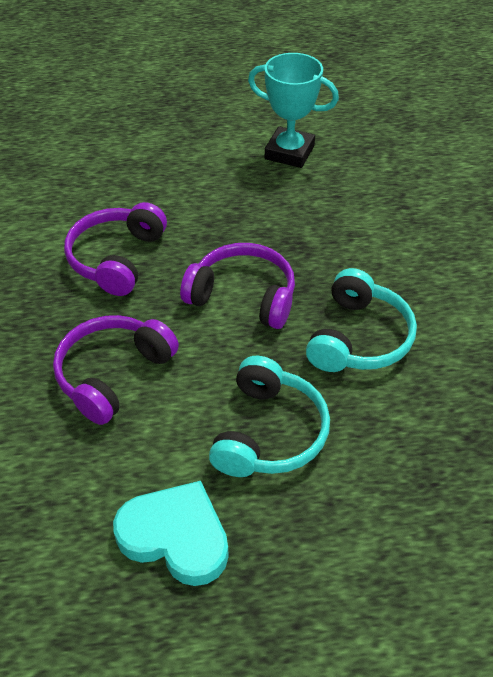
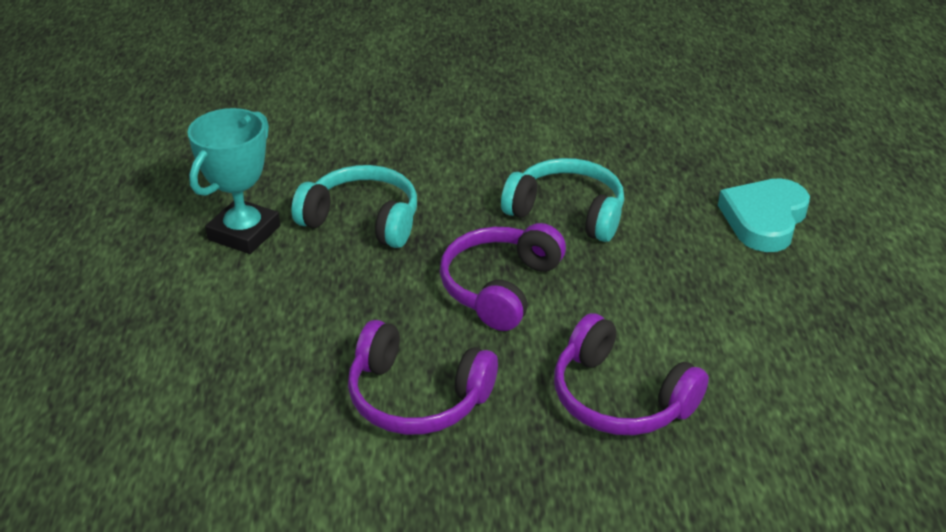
camera: 85 degrees left, 10 degrees down
turquoise heart [113,481,229,586] -> turquoise heart moved to [718,178,810,252]
turquoise headphones [209,356,330,477] -> turquoise headphones moved to [291,165,417,248]

